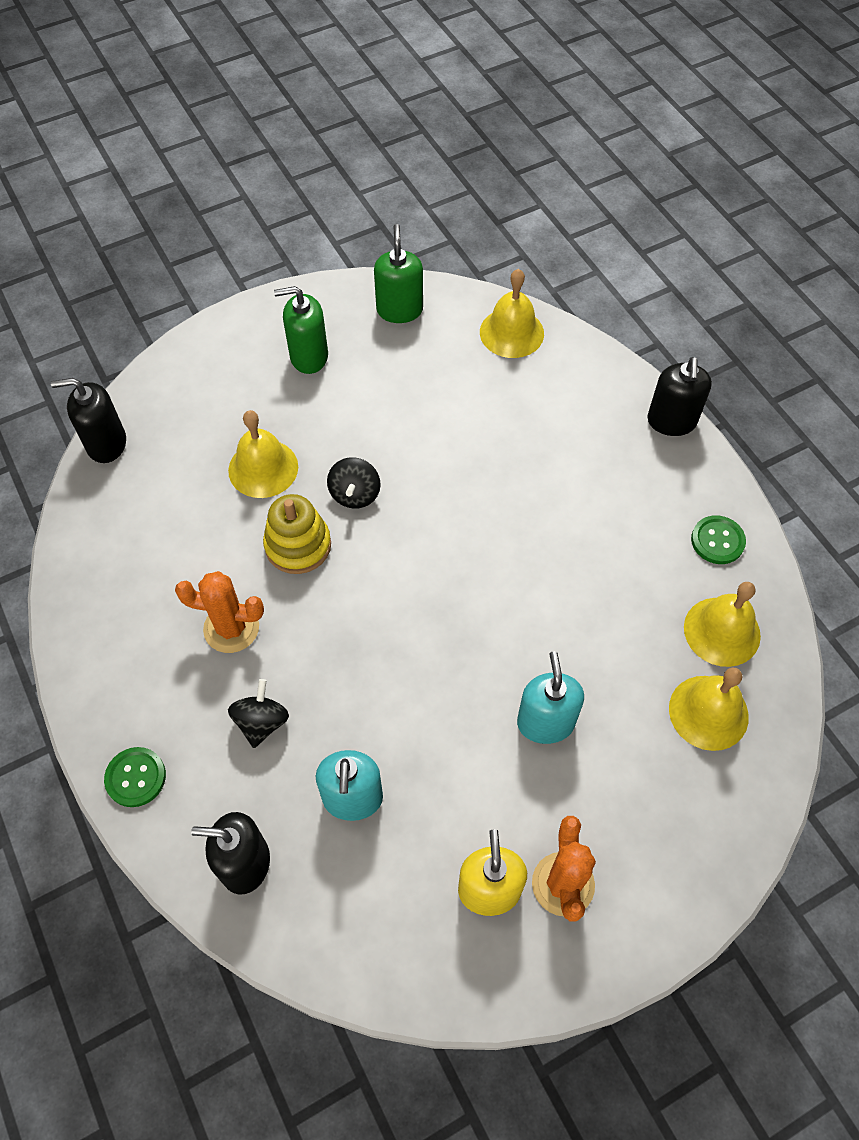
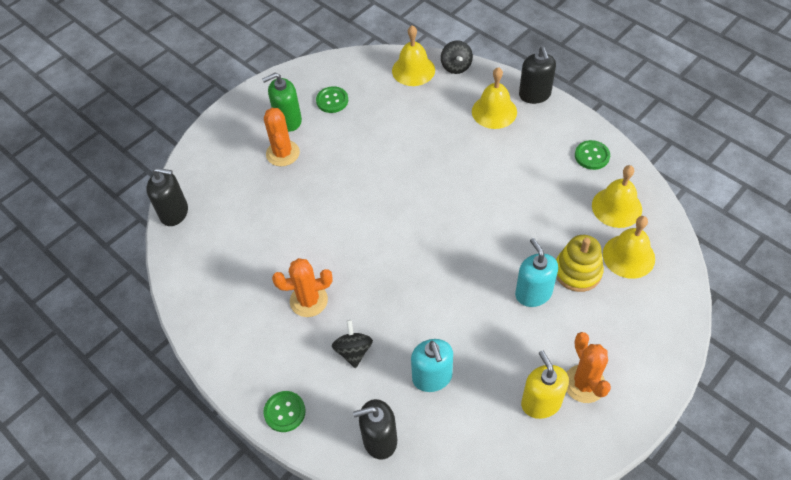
camera: 15 degrees left, 5 degrees down
black soap dispenser [51,378,126,463] -> black soap dispenser turned 150 degrees counterclockwise [146,168,188,226]
yellow bell [228,410,298,498] -> yellow bell moved to [472,67,517,129]
yellow stacking toy [263,494,331,574] -> yellow stacking toy moved to [556,235,604,292]
black spinning top [327,457,381,509] -> black spinning top moved to [441,40,473,74]
green soap dispenser [374,224,423,323] -> none
none -> orange cactus [264,108,300,166]
none -> green button [316,86,348,113]

